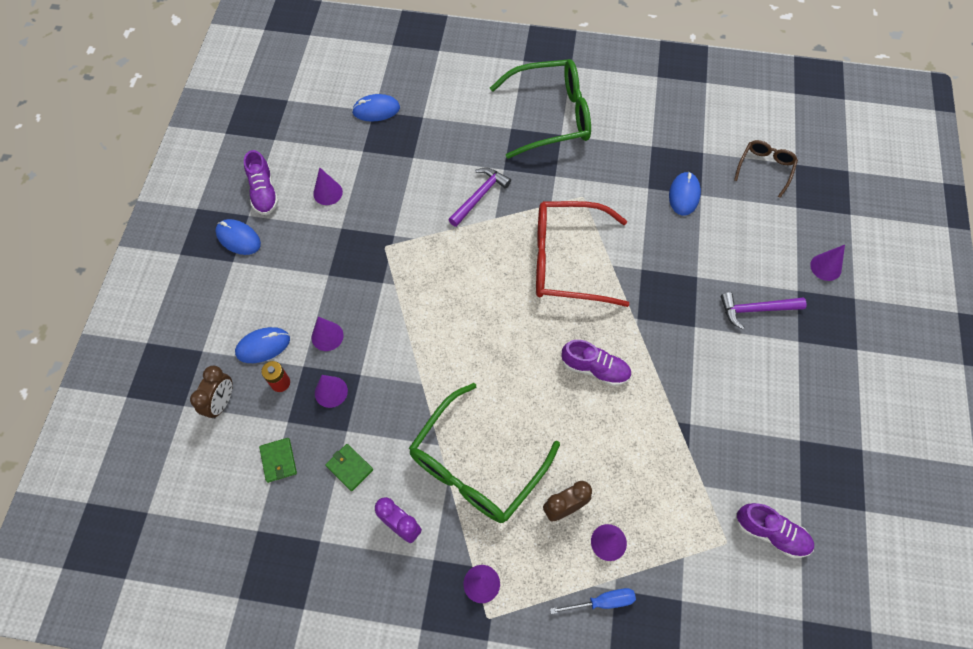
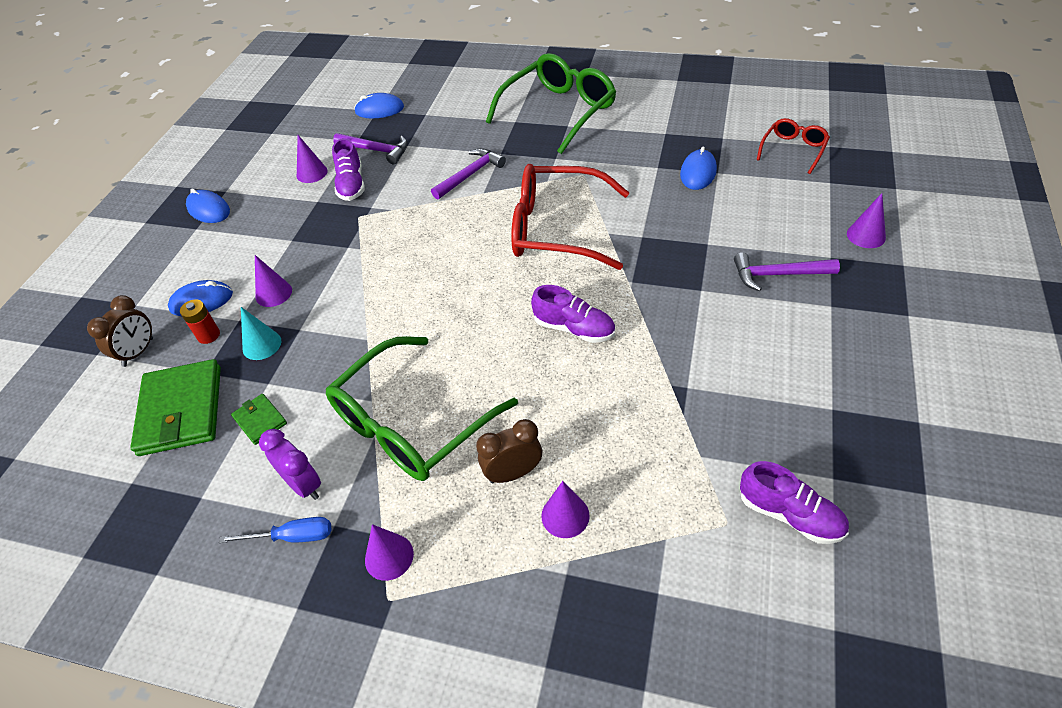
camera: 10 degrees right, 15 degrees down
purple shoe [244,150,279,215] -> purple shoe moved to [332,138,365,201]
green wallet [259,438,297,483] -> green wallet [130,359,221,456], size x2.07
purple cone [315,375,348,408] -> turquoise cone [241,307,281,360]
green glasses [490,59,591,159] -> green glasses turned 45 degrees counterclockwise [486,53,616,154]
blue screwdriver [550,588,636,614] -> blue screwdriver moved to [219,517,331,543]
brown glasses [734,140,798,198] -> red glasses [757,118,830,174]
none -> purple hammer [333,133,408,164]

